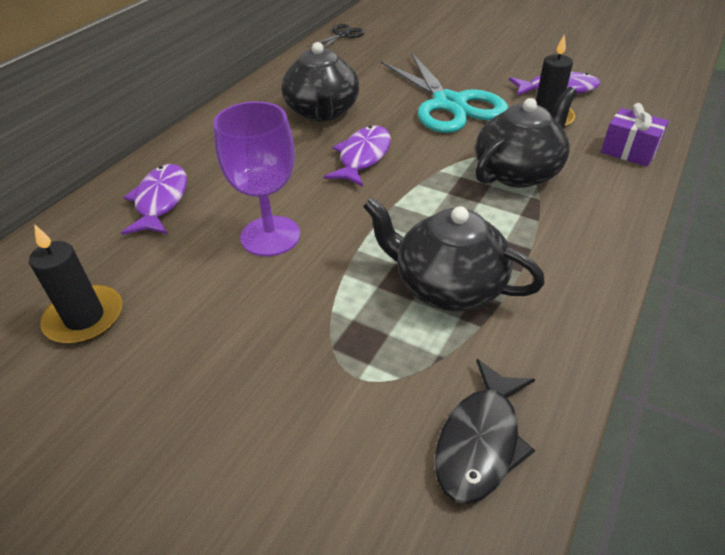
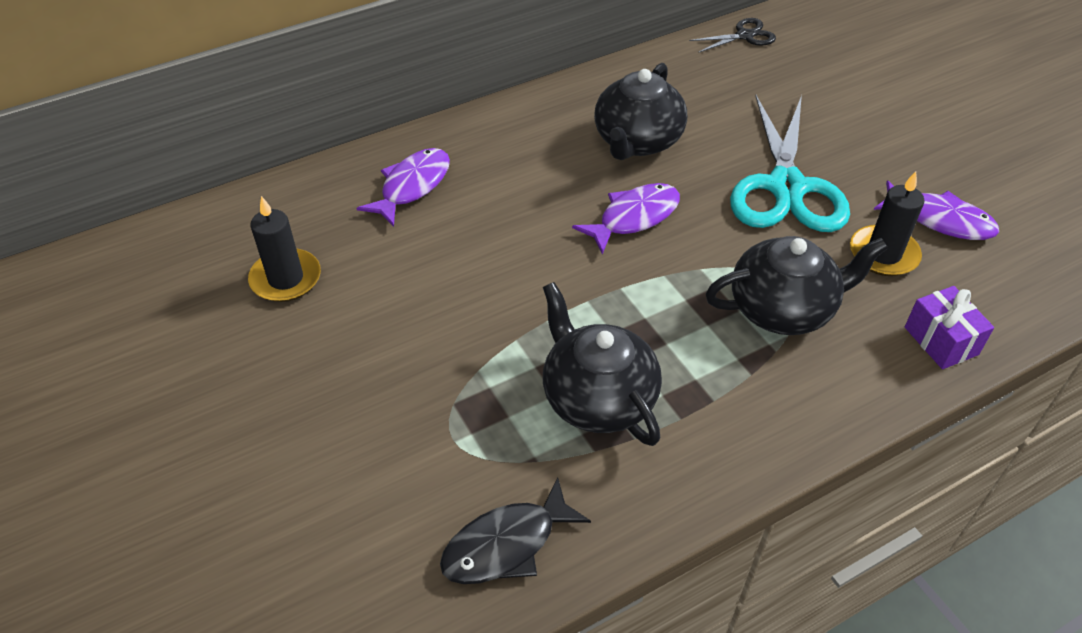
camera: 30 degrees right, 5 degrees up
purple goblet [213,101,300,256] -> none

